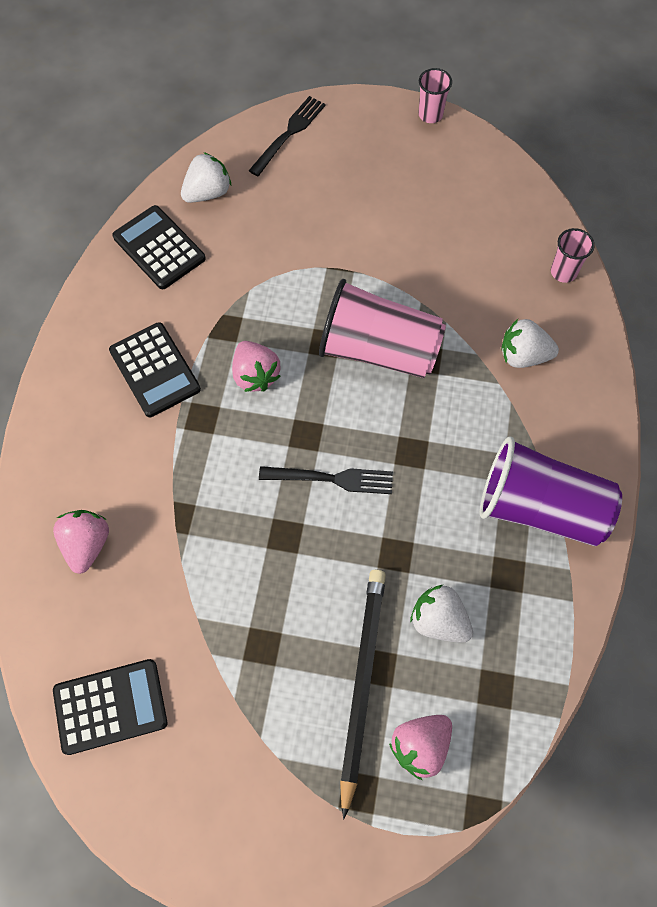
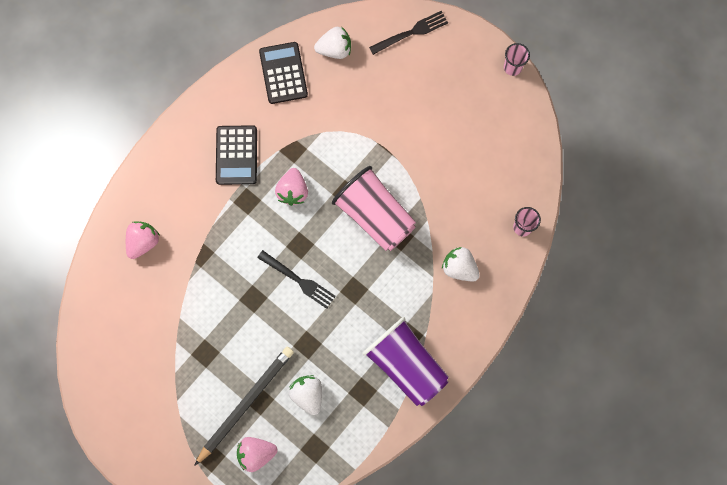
camera: 30 degrees right, 10 degrees up
black calculator [53,659,167,755] -> none

